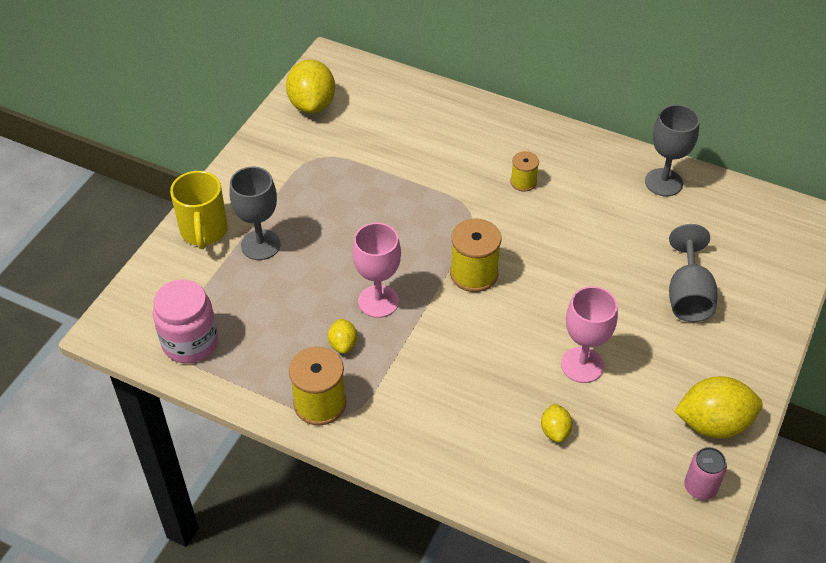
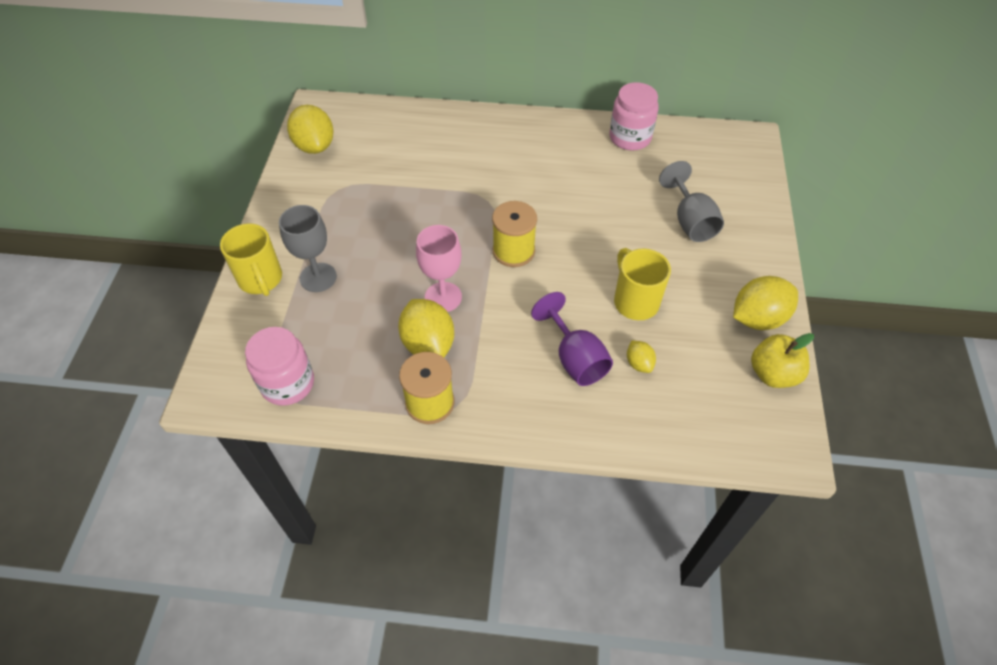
camera: 20 degrees left, 5 degrees up
yellow lemon [328,319,357,354] -> yellow lemon [398,299,454,357], size x1.97
yellow spool [510,151,539,192] -> none
pink goblet [561,286,618,383] -> yellow mug [614,248,671,320]
grey goblet [645,105,700,196] -> pink jar [610,82,659,151]
pink can [684,447,727,500] -> yellow apple [751,333,814,388]
none -> purple goblet [531,292,613,386]

